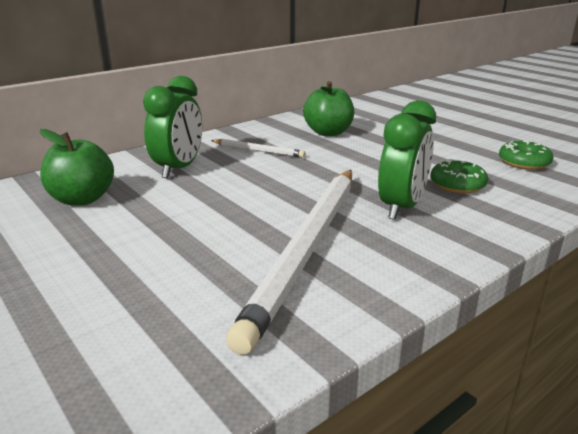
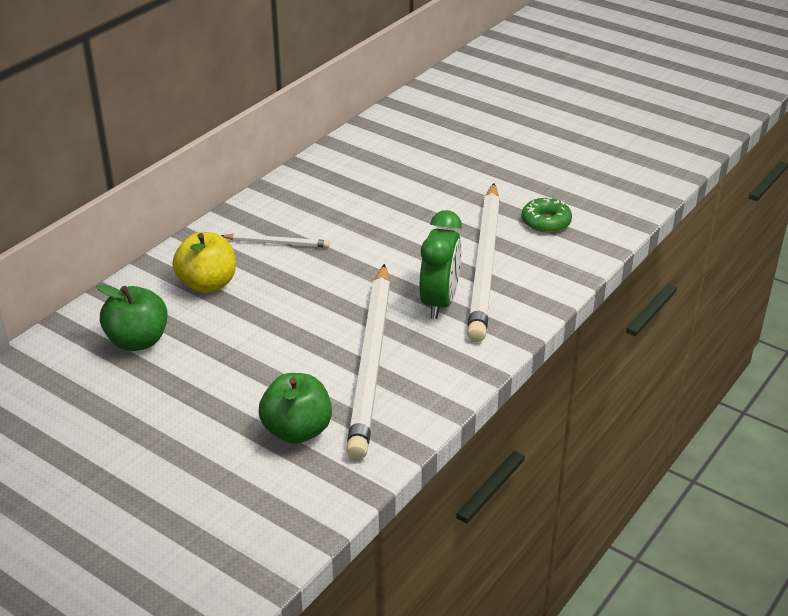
camera: 15 degrees left, 10 degrees up
green clock [143,76,202,178] -> yellow apple [172,232,236,293]
green apple [303,81,354,136] -> green apple moved to [259,373,332,444]
green donut [430,159,488,193] -> white pencil [467,183,500,342]

